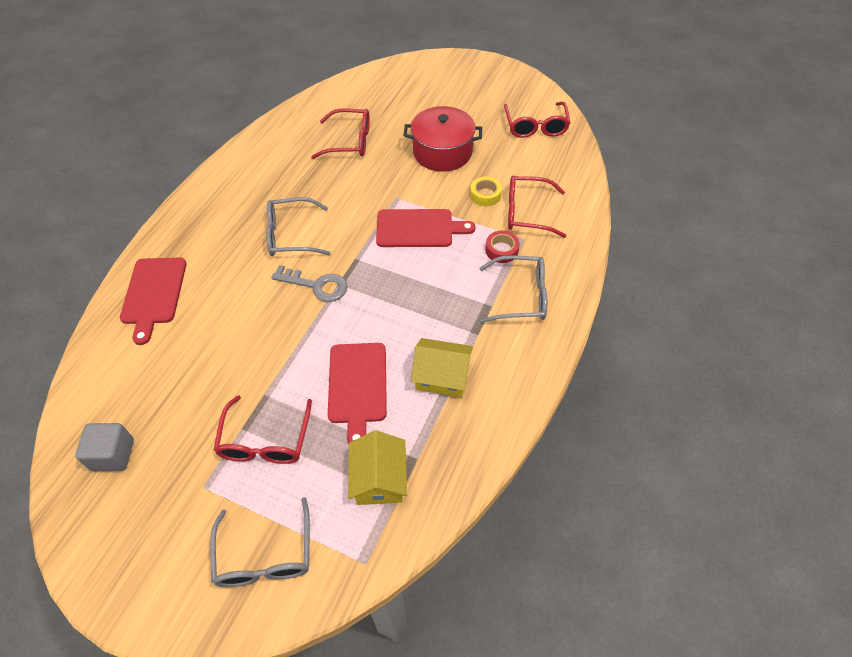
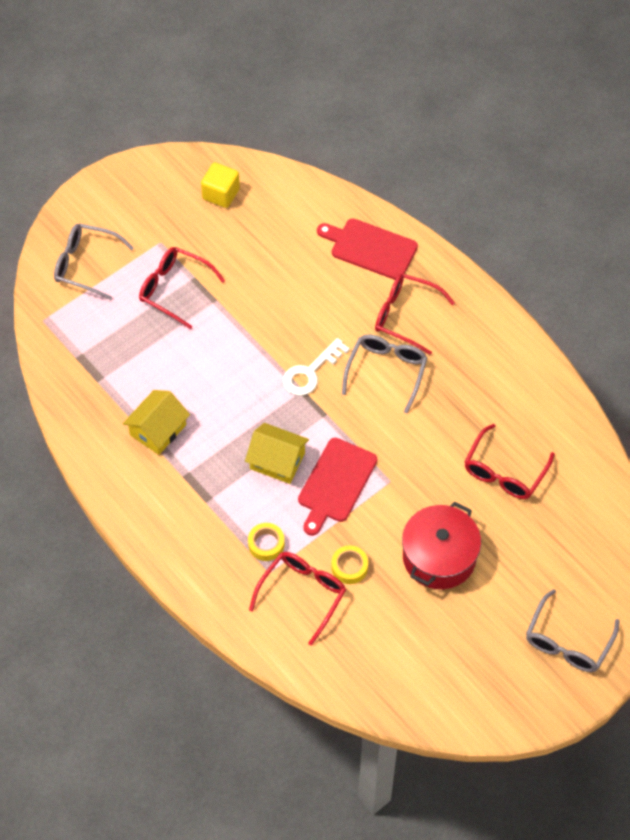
camera: 115 degrees right, 5 degrees up
grey cube [75,423,134,471] -> yellow cube [201,163,240,208]
grey key [271,265,348,302] -> white key [283,338,350,396]
red cutting board [328,343,387,445] -> none
yellow house [348,430,407,505] -> yellow house moved to [245,423,309,484]
grey glasses [480,255,547,323] -> grey glasses moved to [526,589,620,672]
red tape [485,230,520,263] -> yellow tape [248,523,285,561]
red glasses [504,102,570,138] -> red glasses moved to [375,273,455,355]

